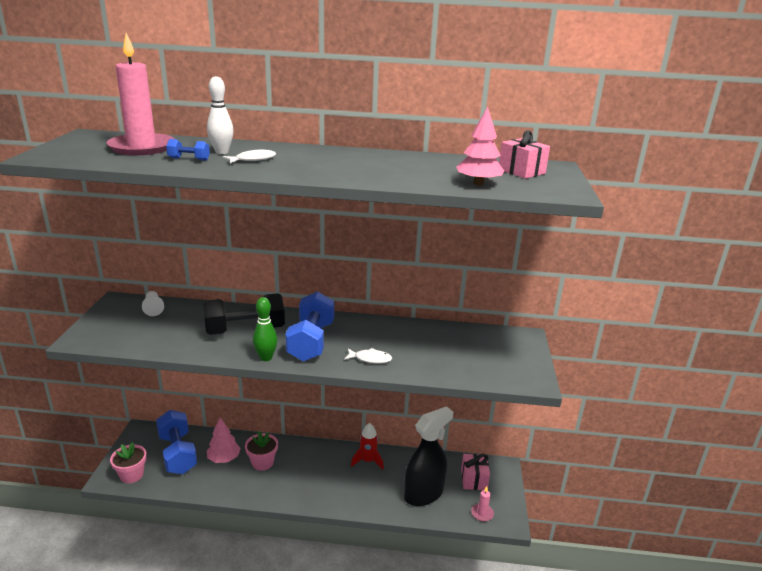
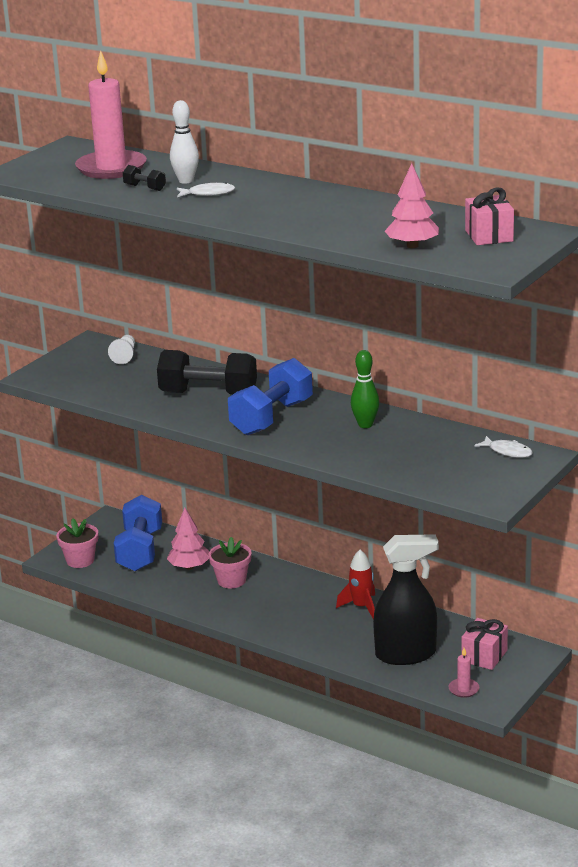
camera: 30 degrees right, 0 degrees up
blue dumbbell [166,139,210,161] -> black dumbbell [123,165,166,191]
green bowling pin [253,297,277,361] -> green bowling pin moved to [351,350,379,428]
white fish [344,348,392,364] -> white fish moved to [474,436,533,458]

